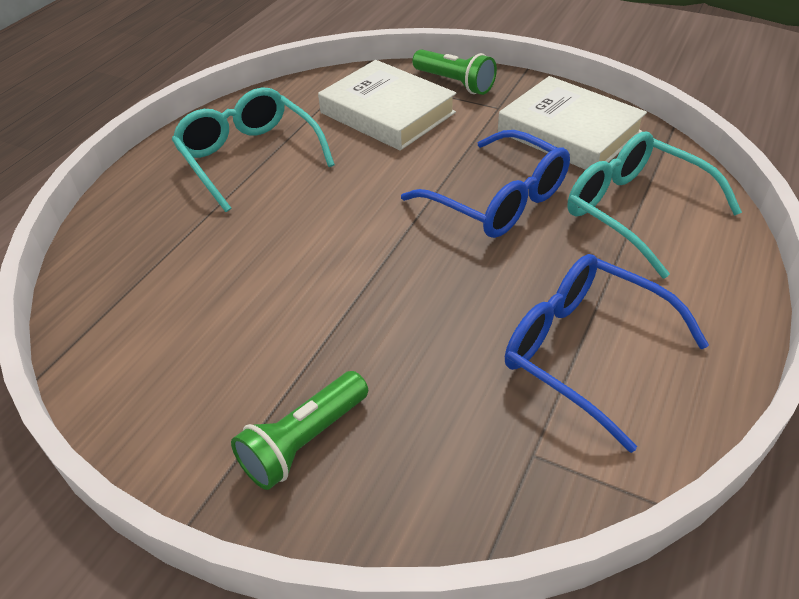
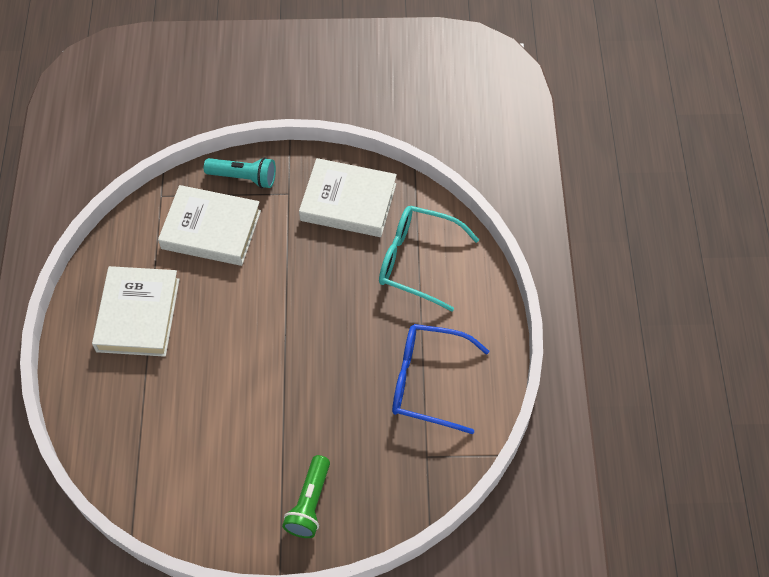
camera: 30 degrees left, 15 degrees up
turquoise glasses [172,87,335,212] -> white book [92,266,180,357]
blue glasses [401,130,570,238] -> none
green flashlight [412,49,497,95] -> turquoise flashlight [204,157,276,188]

